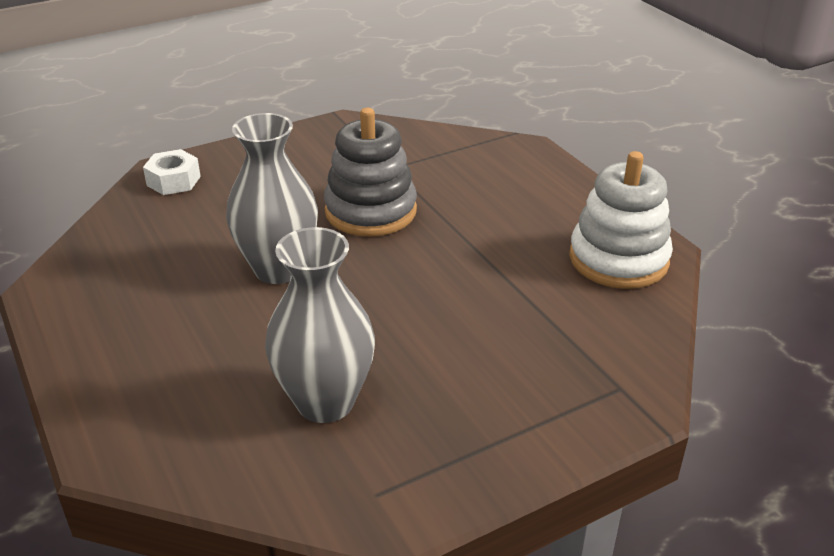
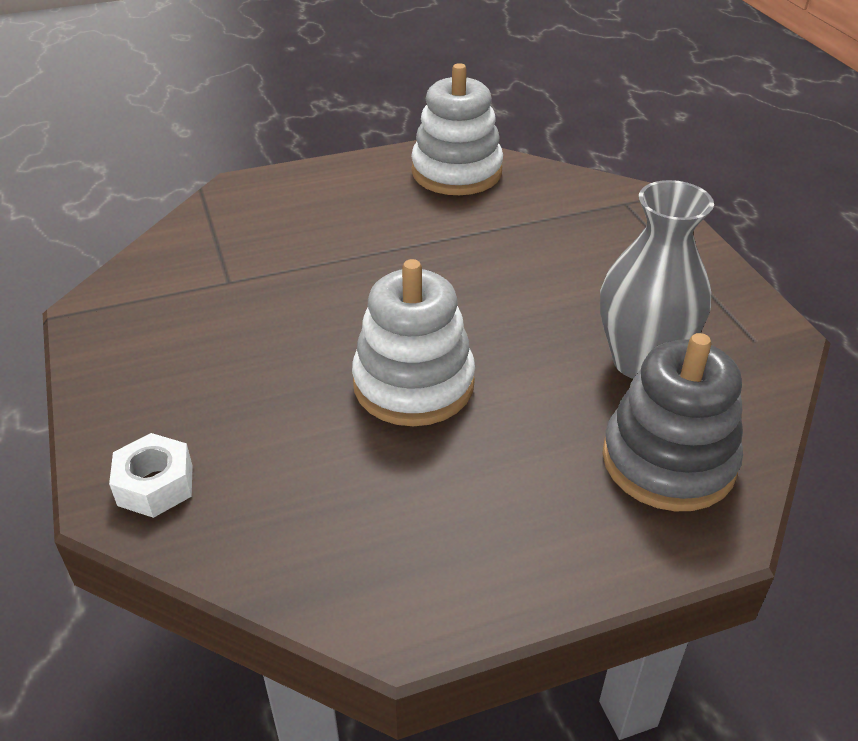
camera: 80 degrees left, 5 degrees up
grey vase [226,113,318,284] -> white stacking toy [352,259,475,426]
grey stacking toy [324,108,417,237] -> grey stacking toy moved to [602,333,743,511]

